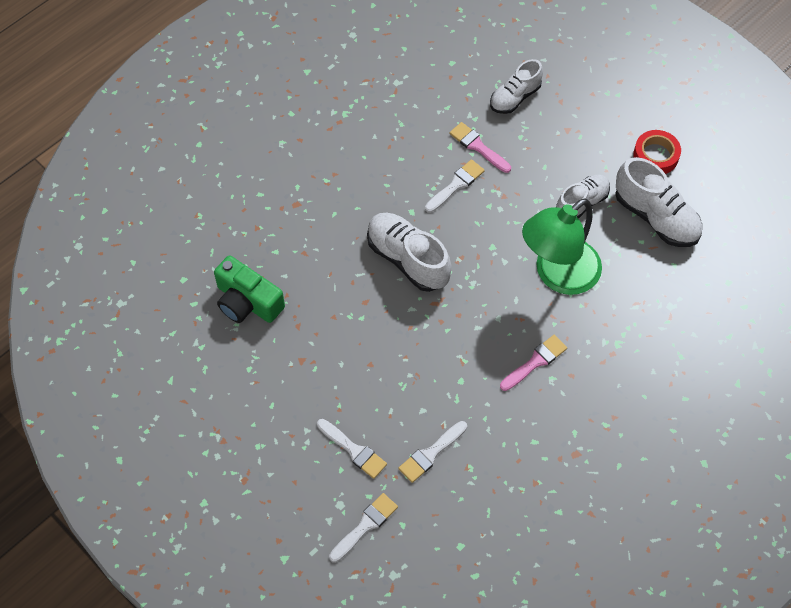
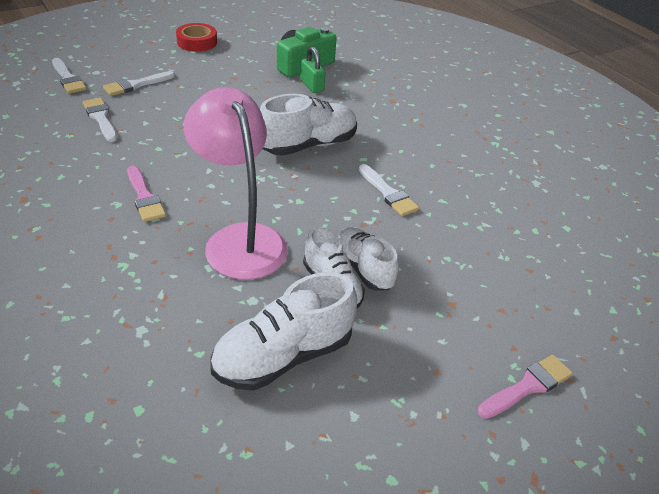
camera: 100 degrees right, 20 degrees down
pink brush [450,122,511,173] -> pink brush moved to [478,355,573,419]
white shoe [490,59,543,114] -> white shoe moved to [338,227,399,291]
green lamp [522,198,602,295] -> pink lamp [184,87,288,280]
red tape [633,130,681,174] -> red tape moved to [176,23,217,52]
none -> green padlock [300,47,326,93]

